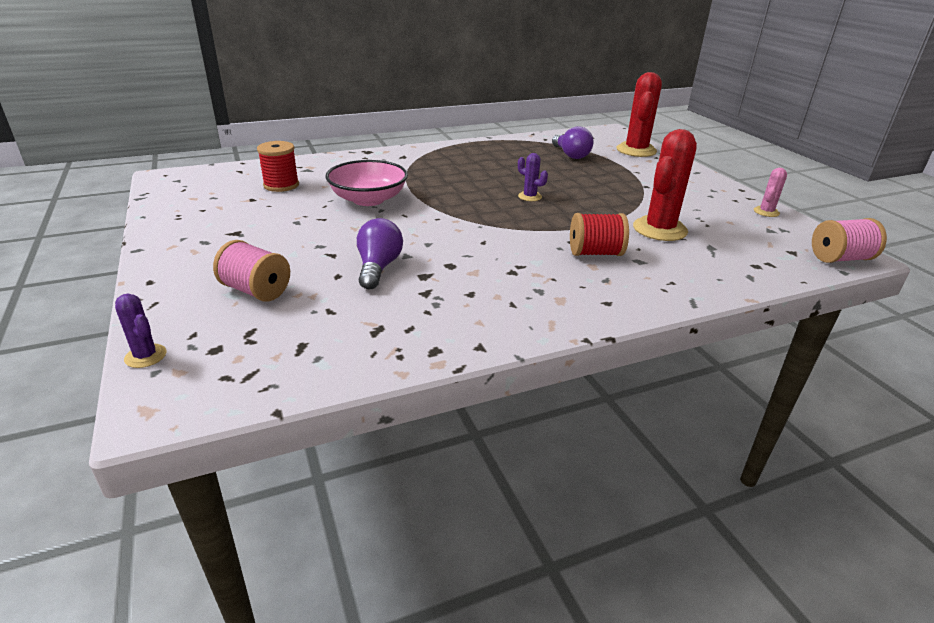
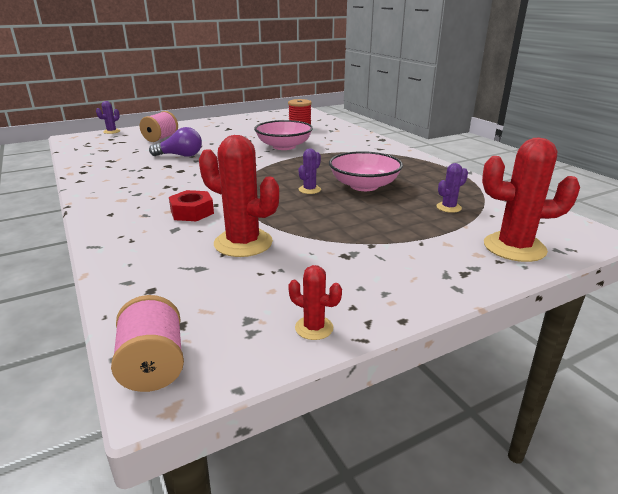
camera: 85 degrees right, 5 degrees down
purple light bulb [552,126,593,159] -> purple cactus [436,163,468,213]
red spool [570,213,629,256] -> red nut [169,190,214,221]
pink cactus [754,168,787,217] -> red cactus [288,265,342,340]
none -> pink bowl [329,151,403,191]

